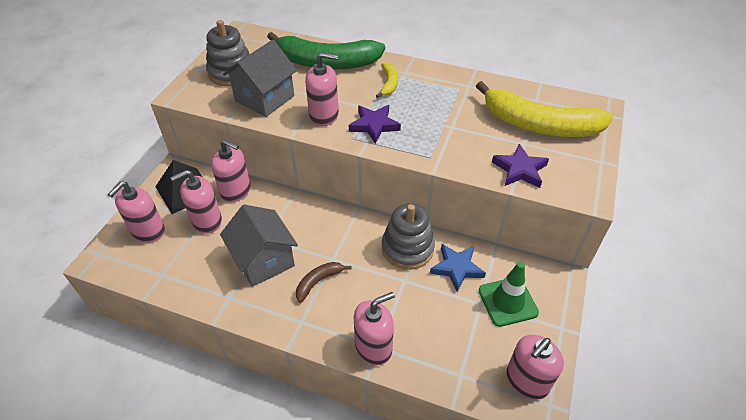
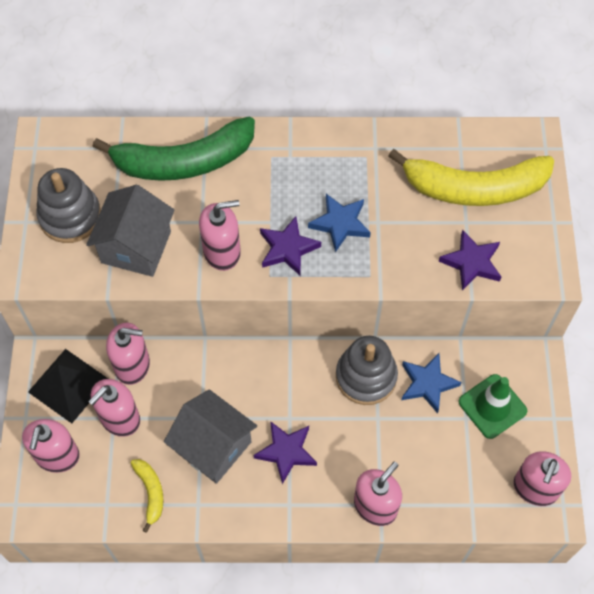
camera: 20 degrees left, 15 degrees up
brown banana [296,262,351,303] -> purple star [253,421,317,484]
yellow banana [376,62,398,98] -> yellow banana moved to [131,459,164,533]
none -> blue star [308,194,371,252]

